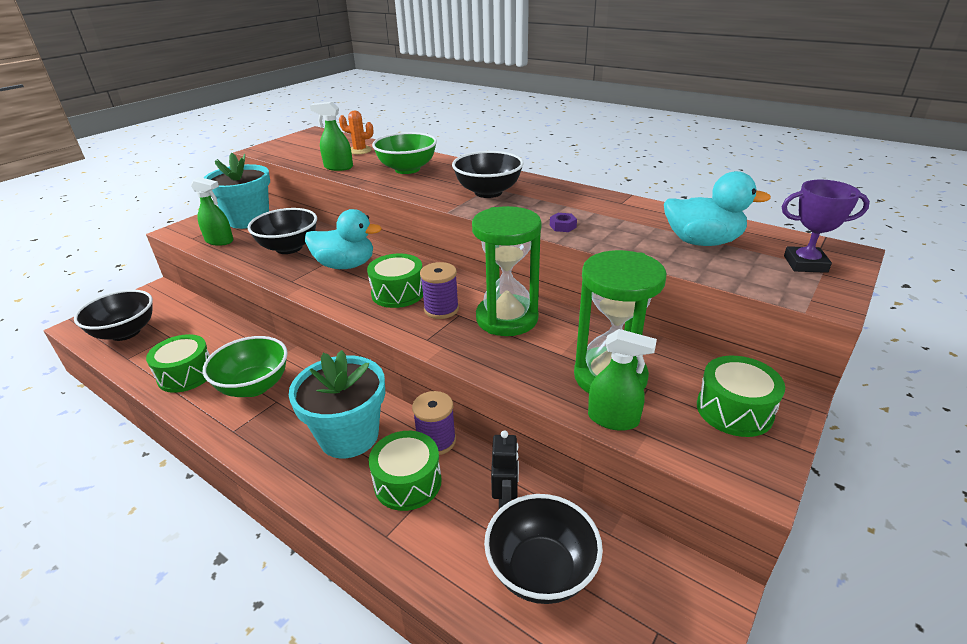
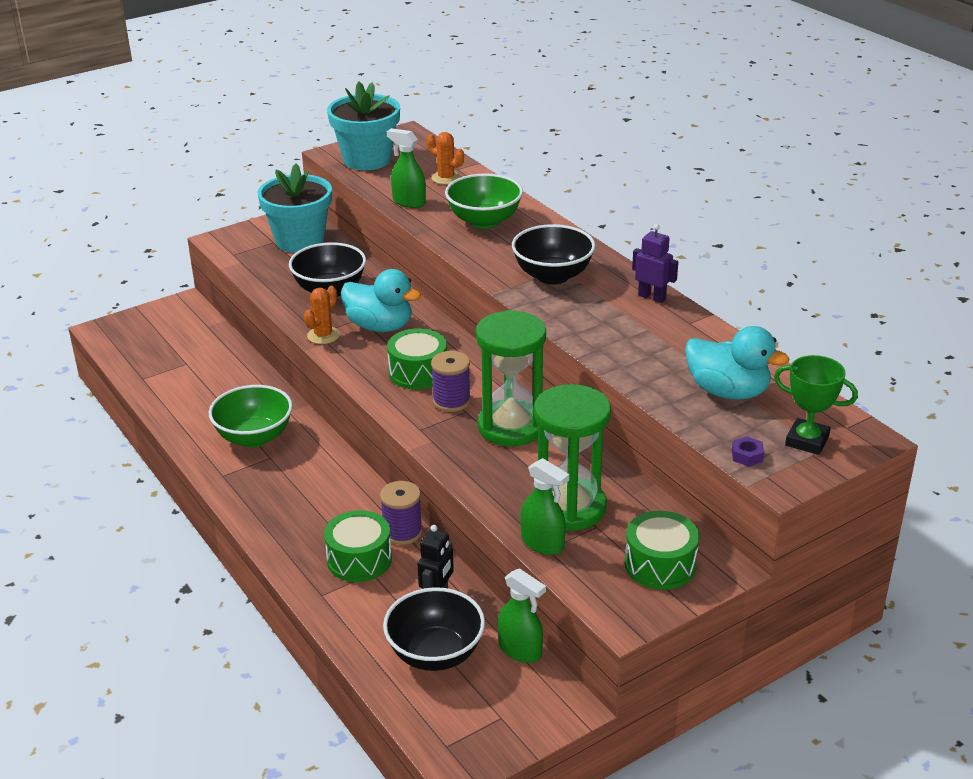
camera: 20 degrees right, 0 degrees up
black bowl [74,290,153,341] -> none
green drum [146,334,210,393] -> none
green spray bottle [191,177,234,246] -> green spray bottle moved to [498,568,546,663]
turquoise flower pot [289,350,385,458] -> turquoise flower pot moved to [327,82,400,170]
purple nut [550,213,577,232] -> purple nut moved to [732,436,764,467]
purple trophy [782,180,870,273] -> green trophy [774,355,858,455]
none -> orange cactus [304,286,340,344]
none -> purple robot [632,224,678,303]

